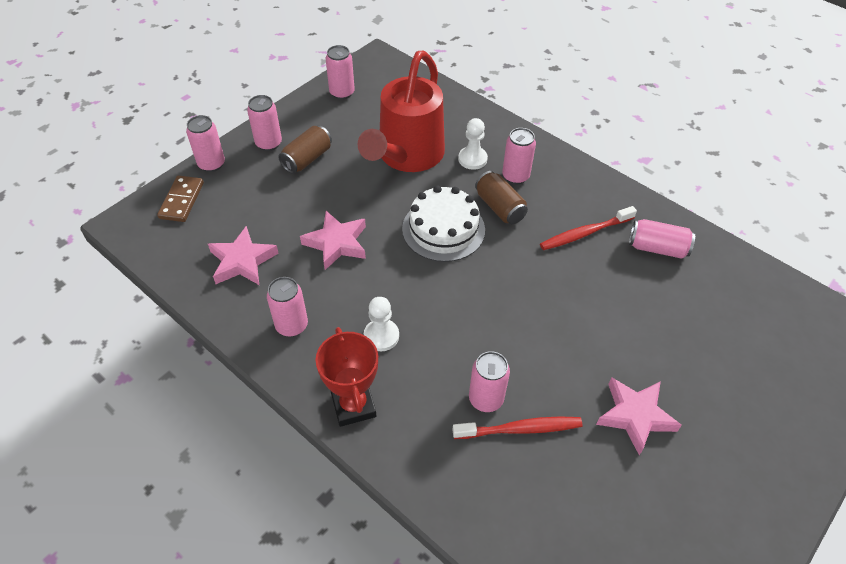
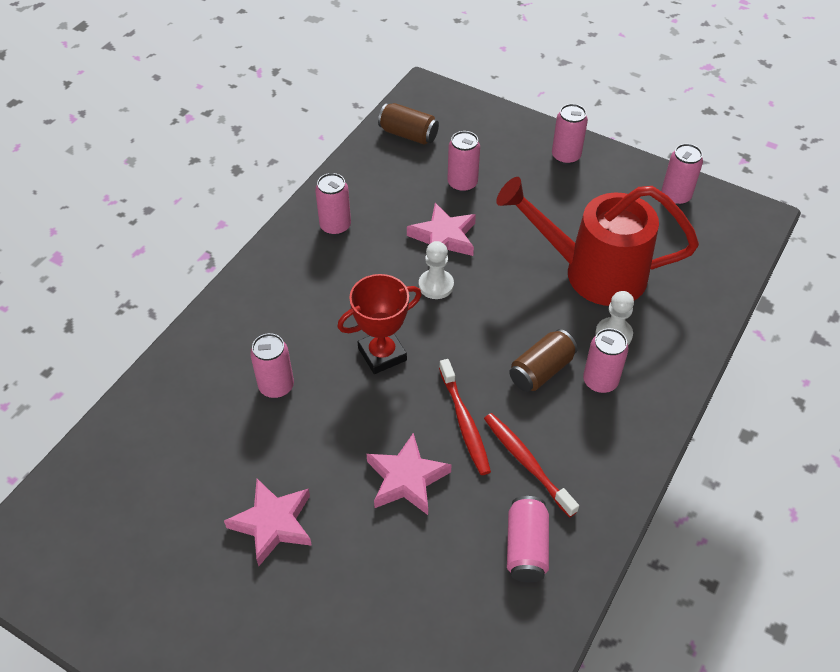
camera: 80 degrees right, 0 degrees up
brown domino [157,175,204,222] -> none
pink can [186,115,225,172] -> pink can moved to [447,131,480,193]
pink star [208,226,279,285] -> pink star moved to [367,433,452,515]
brown can [278,126,332,174] -> brown can moved to [378,103,439,145]
red trophy [315,327,378,427] -> red trophy moved to [338,274,422,374]
white pawn [364,297,399,351] -> white pawn moved to [419,241,454,299]
white cake [402,186,485,262] -> none
red toothbrush [453,417,582,439] -> red toothbrush moved to [439,359,491,475]

